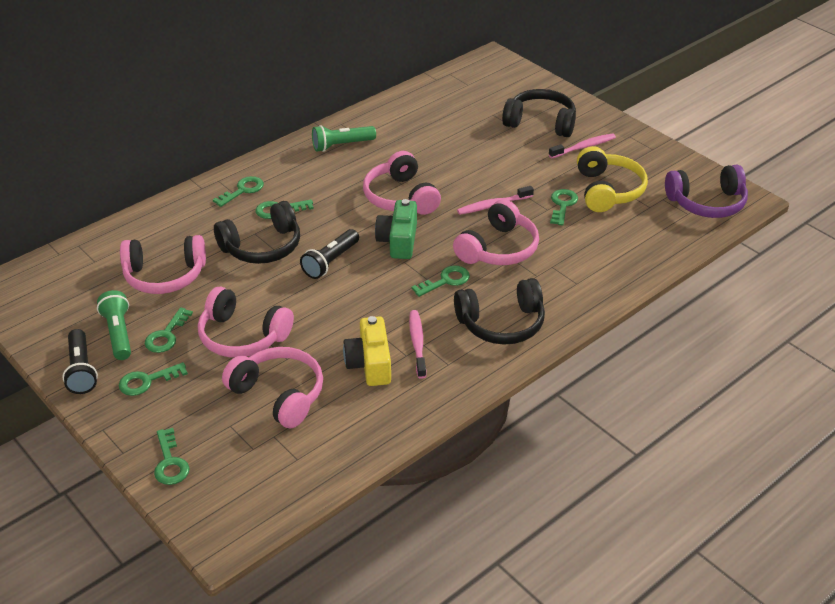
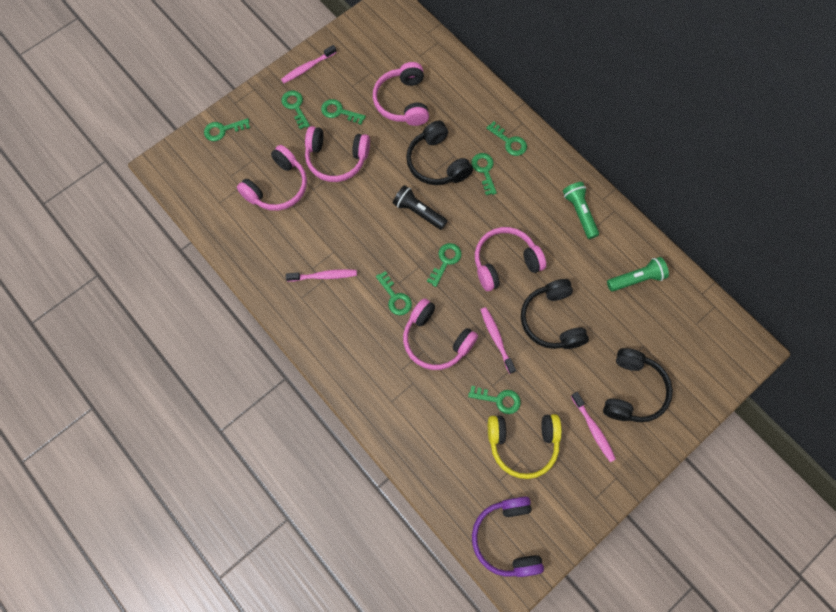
camera: 90 degrees right, 30 degrees up
black flashlight [62,329,98,394] -> pink toothbrush [281,45,337,83]
green flashlight [97,290,131,360] -> green flashlight moved to [607,257,669,291]
pink headphones [198,287,294,358] -> pink headphones turned 105 degrees counterclockwise [305,126,370,182]
yellow camera [343,316,391,386] -> none
green camera [375,199,417,259] -> green key [427,243,462,287]
black headphones [454,278,545,345] -> black headphones moved to [521,279,589,349]

